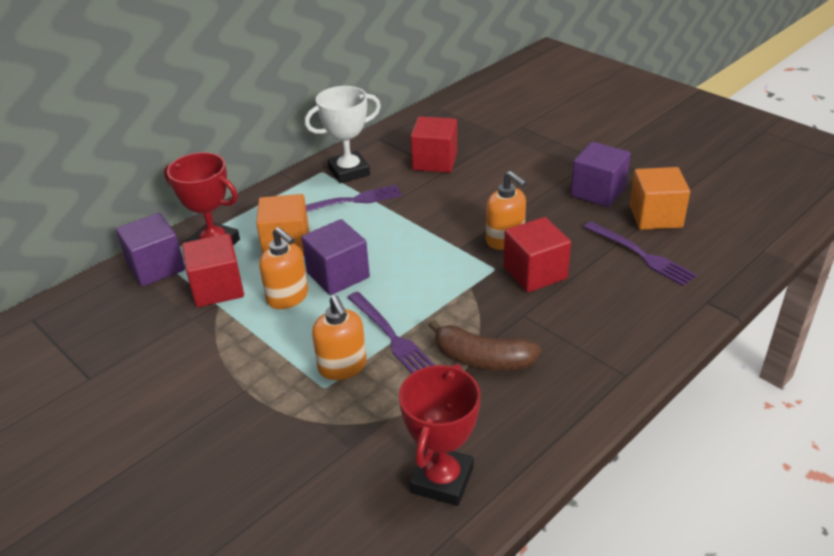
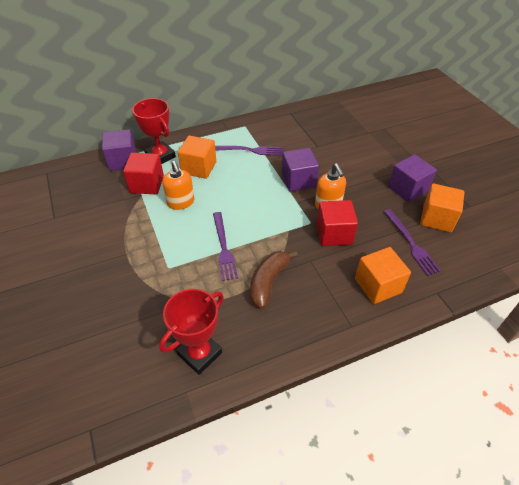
camera: 20 degrees right, 10 degrees up
purple cube [302,219,370,295] -> purple cube moved to [282,148,319,192]
white trophy [305,86,381,183] -> none
orange soap dispenser [312,295,367,380] -> none
red cube [410,116,457,173] -> none
brown banana [428,320,541,371] -> brown banana turned 75 degrees clockwise [250,250,298,309]
none -> orange cube [355,247,411,304]

